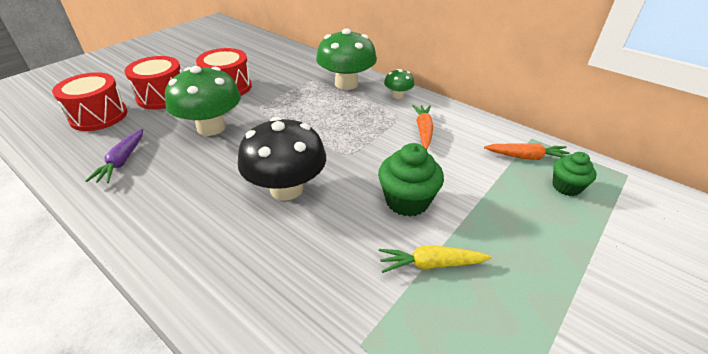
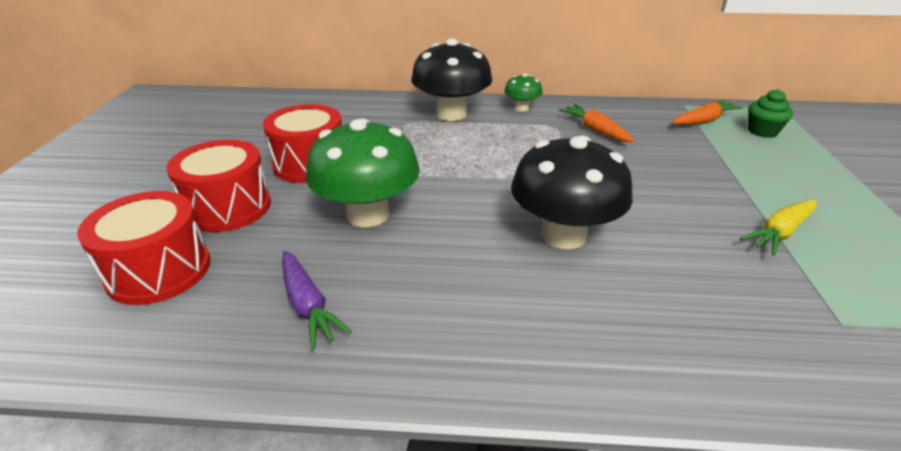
camera: 35 degrees left, 5 degrees down
green mushroom [316,28,377,90] -> black mushroom [411,38,492,121]
green cupcake [378,143,444,217] -> none

